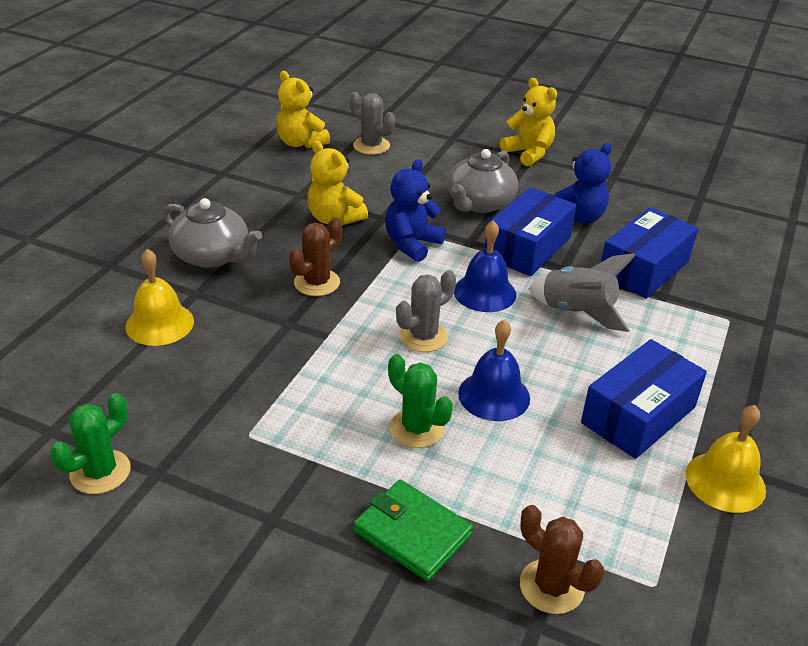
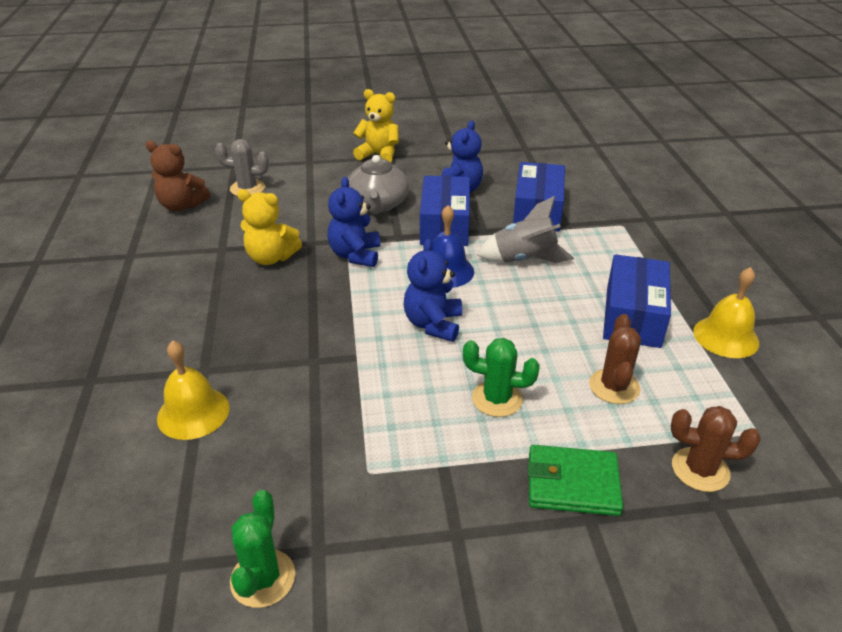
camera: 30 degrees left, 0 degrees up
grey teapot [163,198,262,268] -> none
yellow teddy bear [276,71,330,148] -> brown teddy bear [146,141,210,211]
brown cactus [289,218,342,296] -> brown cactus moved to [589,314,641,404]
grey cactus [396,270,456,352] -> blue teddy bear [404,239,462,342]
blue bell [458,319,530,421] -> none

